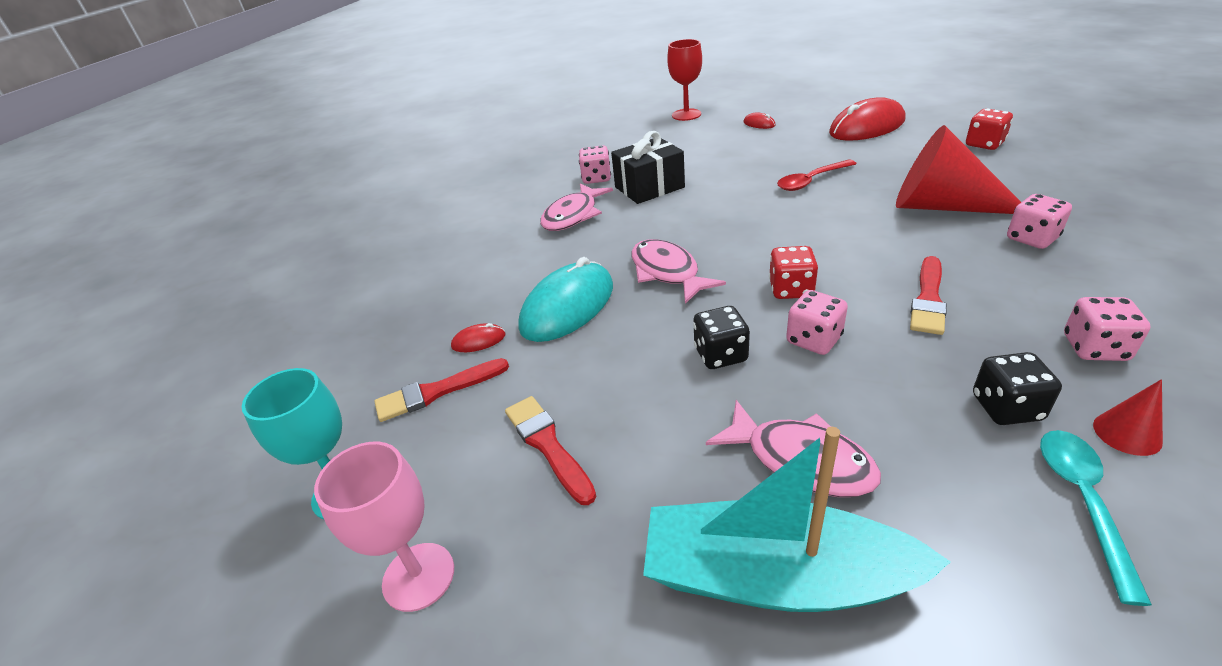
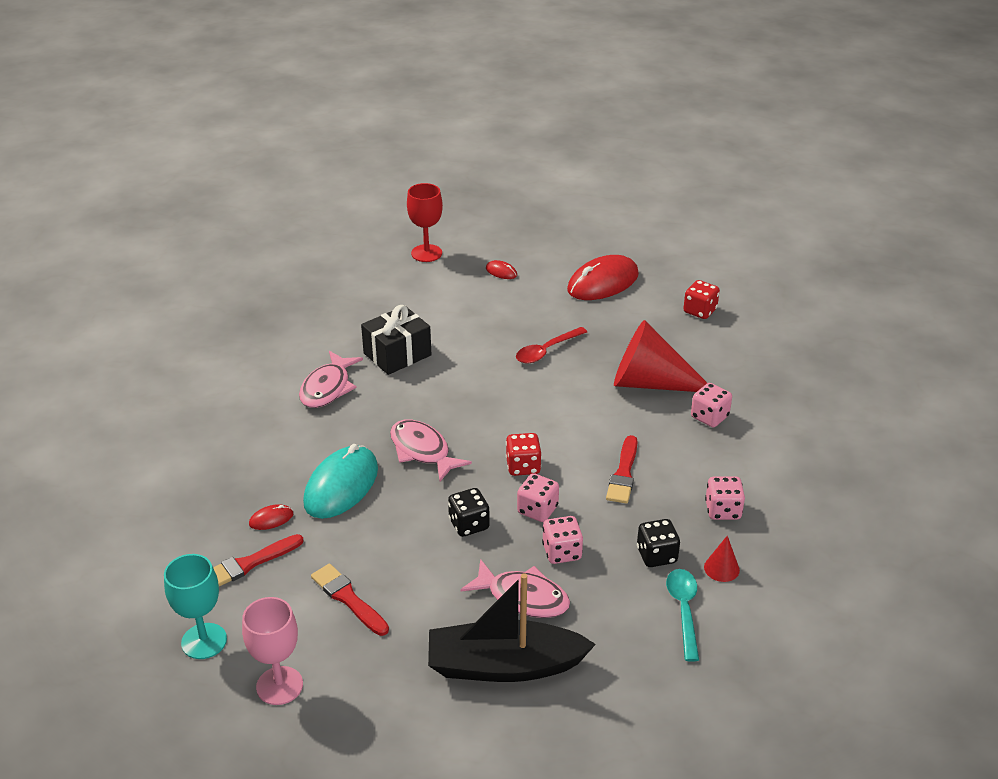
camera: 15 degrees left, 0 degrees up
pink dice [579,145,611,184] -> pink dice moved to [542,516,583,564]
turquoise boat [643,427,951,612] -> black boat [428,573,596,682]

